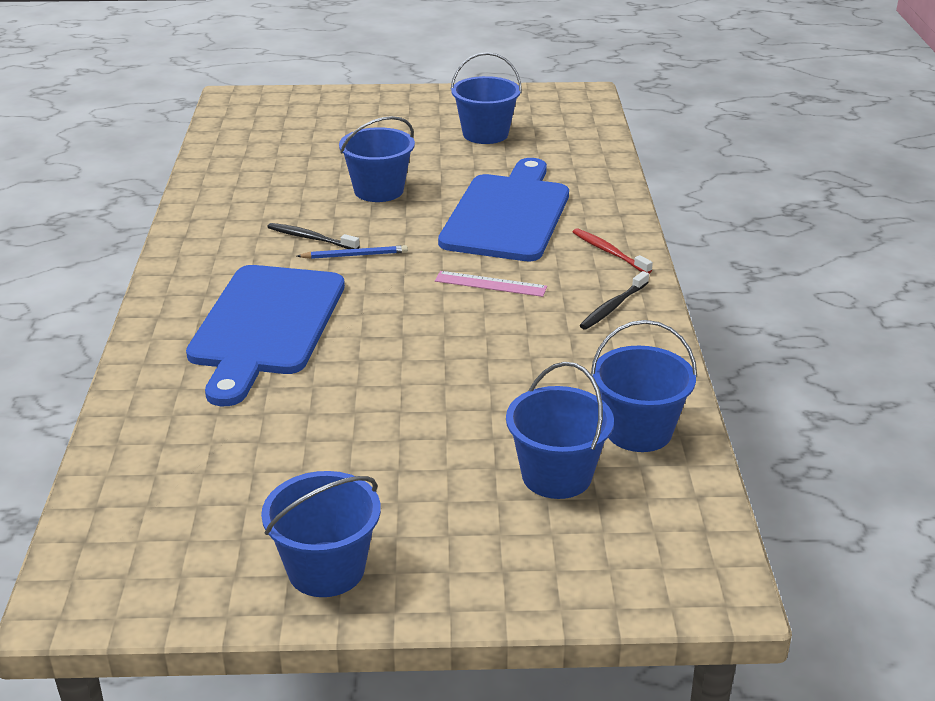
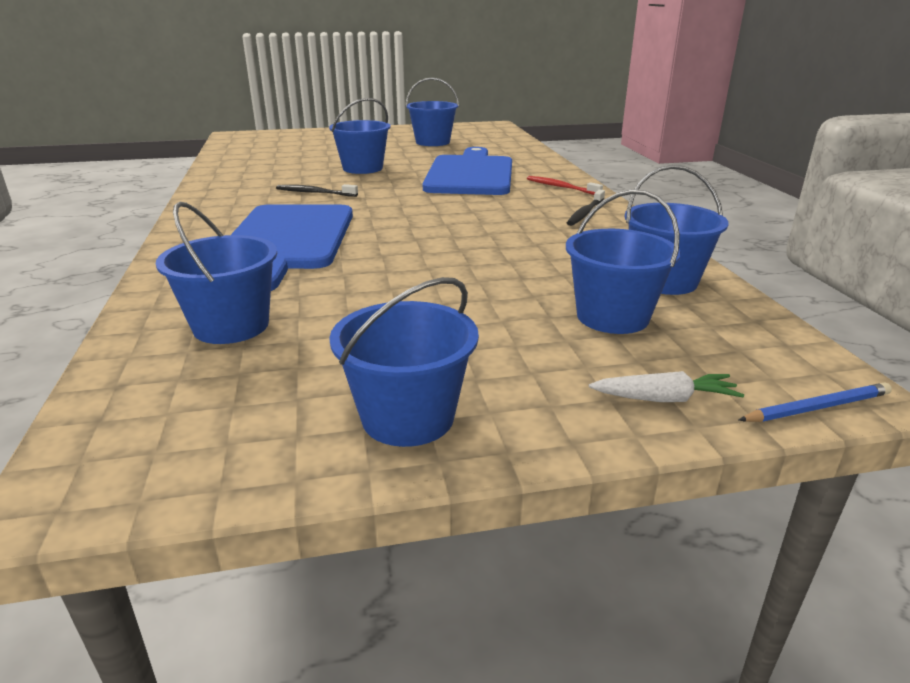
camera: 10 degrees left, 5 degrees down
blue pencil [297,245,408,259] -> blue pencil moved to [739,382,892,422]
pink ruler [435,271,547,297] -> none
none -> blue bucket [156,202,277,344]
none -> white carrot [589,371,744,402]

